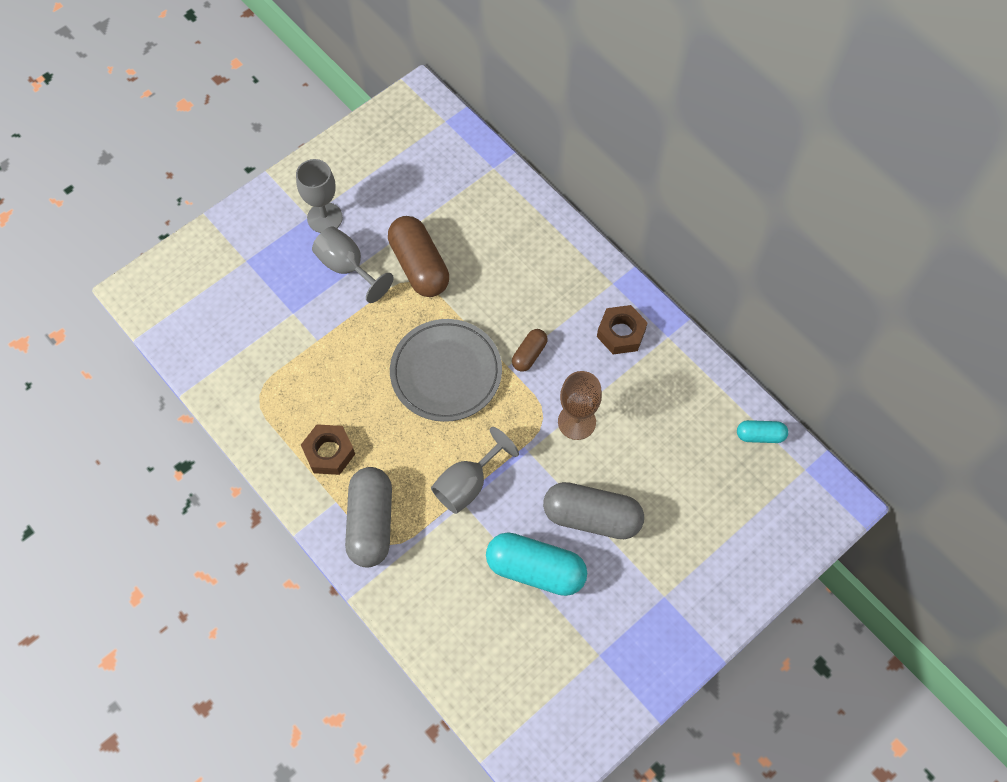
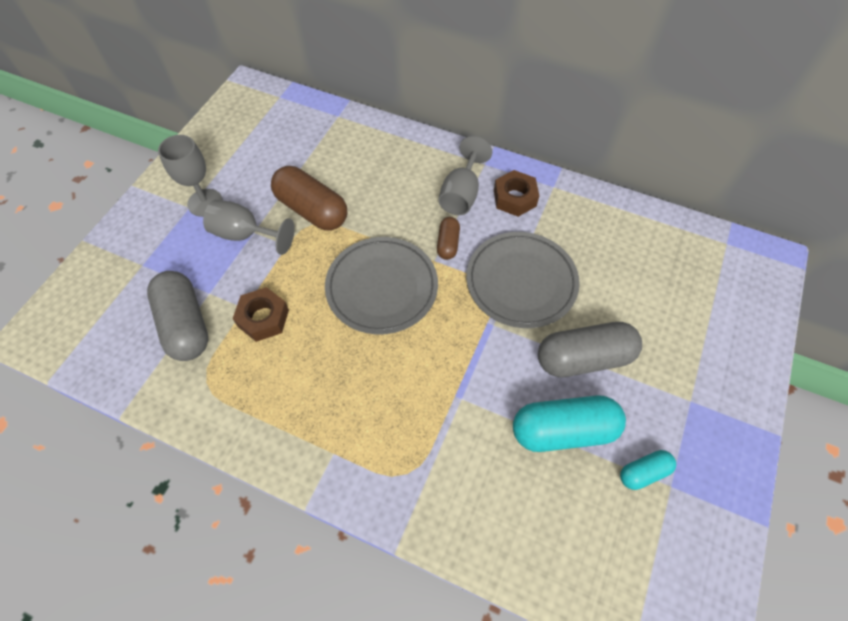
camera: 25 degrees left, 5 degrees down
brown nut [301,424,355,475] -> brown nut moved to [232,287,289,342]
grey capsule [345,467,392,567] -> grey capsule moved to [147,271,208,361]
grey goblet [431,427,519,514] -> grey goblet moved to [438,136,492,215]
brown goblet [558,371,602,440] -> grey plate [466,232,580,328]
turquoise capsule [737,420,788,443] -> turquoise capsule moved to [620,450,676,490]

